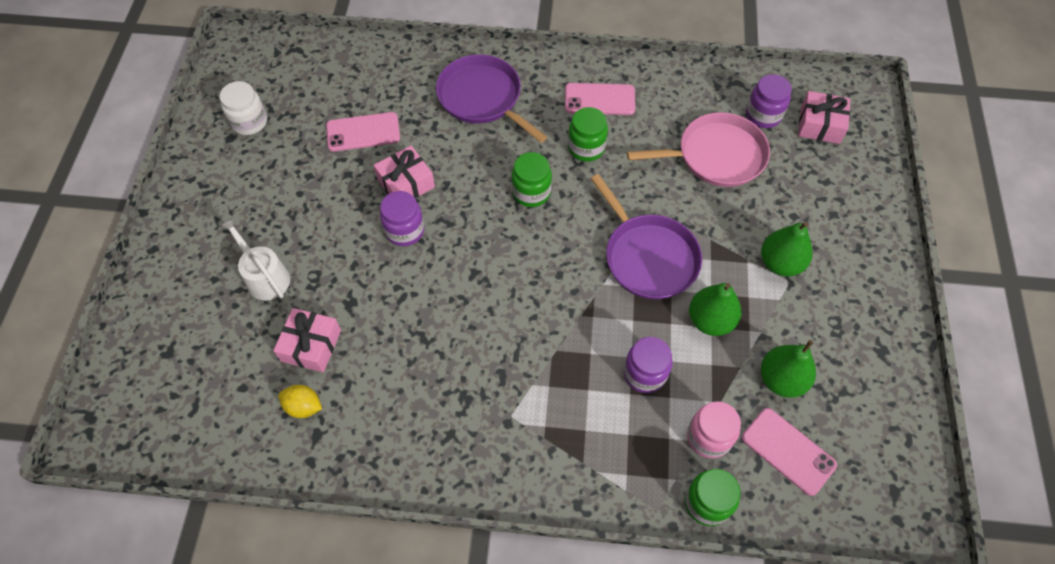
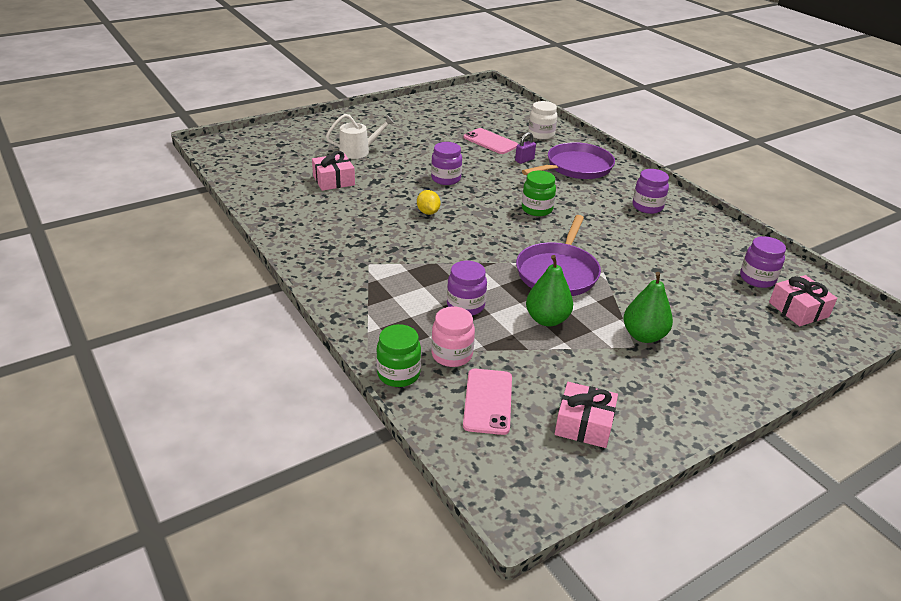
camera: 50 degrees right, 25 degrees down
white jar [219,81,267,135] -> white jar moved to [528,101,557,140]
white watering can [220,217,290,301] -> white watering can turned 60 degrees clockwise [326,114,395,159]
yellow lemon [278,385,322,418] -> yellow lemon moved to [417,190,440,215]
pink gift [374,145,435,198] -> pink gift moved to [555,382,618,448]
purple pan [436,54,547,143] -> purple pan turned 45 degrees clockwise [522,142,615,179]
pink phone [565,83,635,115] -> purple jar [633,169,669,214]
green jar [568,107,608,162] -> none
pink pan [627,112,770,187] -> none
green pear [761,340,816,397] -> none
none -> purple padlock [515,132,536,164]

